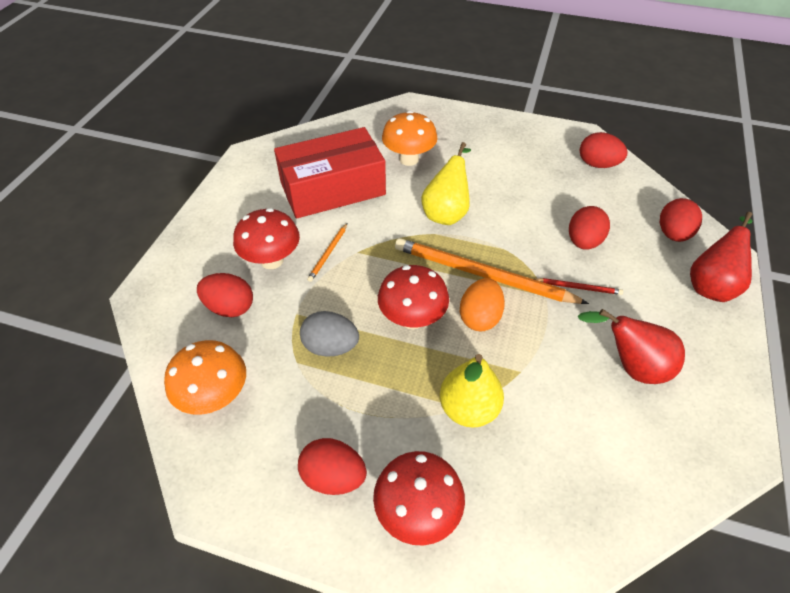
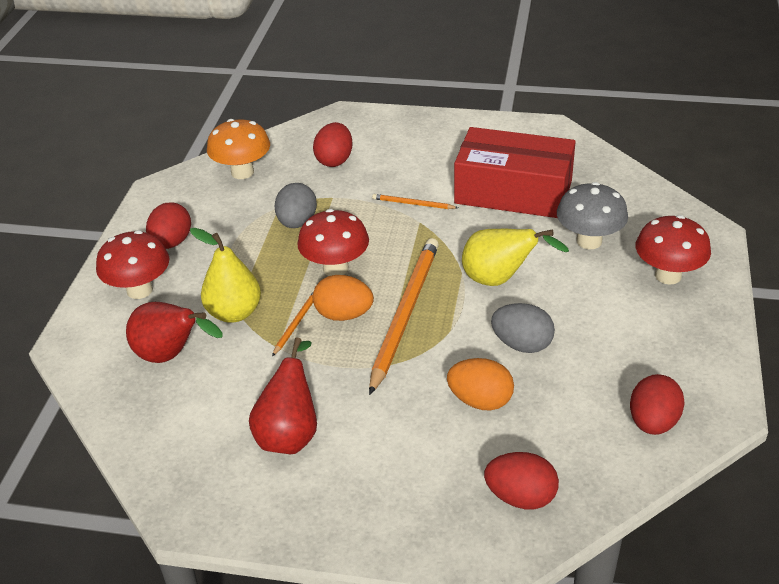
camera: 85 degrees right, 10 degrees down
red mushroom [233,208,300,269] -> red mushroom moved to [636,215,711,285]
red box [274,127,386,218] -> red box turned 45 degrees counterclockwise [454,127,576,218]
orange mushroom [382,111,438,166] -> grey mushroom [557,182,628,249]
red pencil [534,278,623,295] -> none
red egg [569,206,610,250] -> orange egg [447,358,514,411]
red pear [690,212,753,302] -> red pear moved to [126,302,222,363]
none -> orange pencil [272,291,314,356]
none -> grey egg [491,303,555,353]

